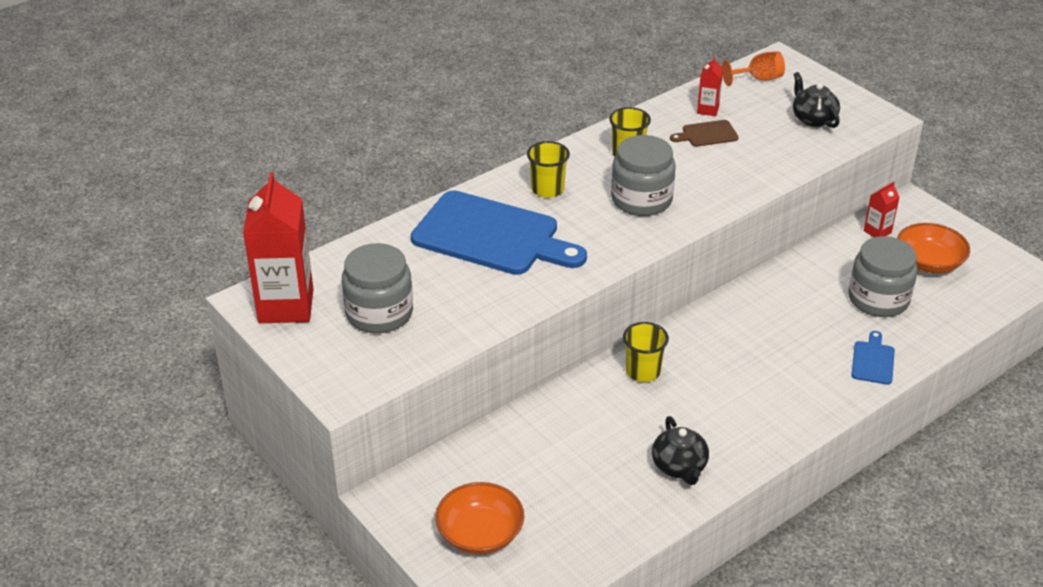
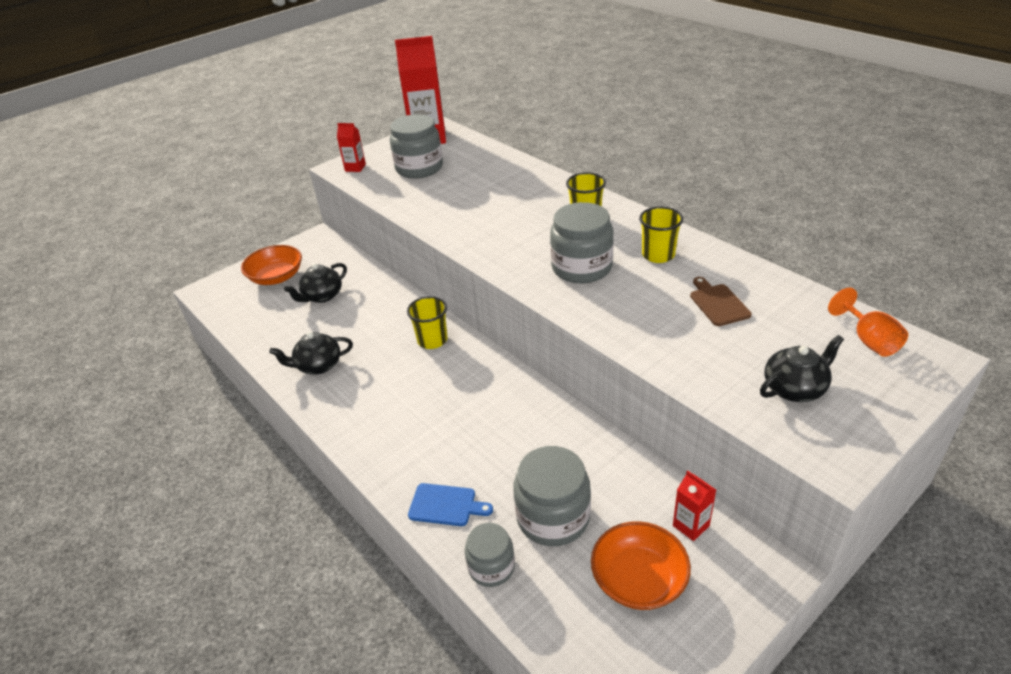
camera: 90 degrees right, 0 degrees up
blue cutting board [411,191,587,275] -> none
red carton [697,57,723,116] -> red carton moved to [337,123,366,172]
none -> black teapot [284,263,347,303]
none -> grey jar [465,523,515,587]

